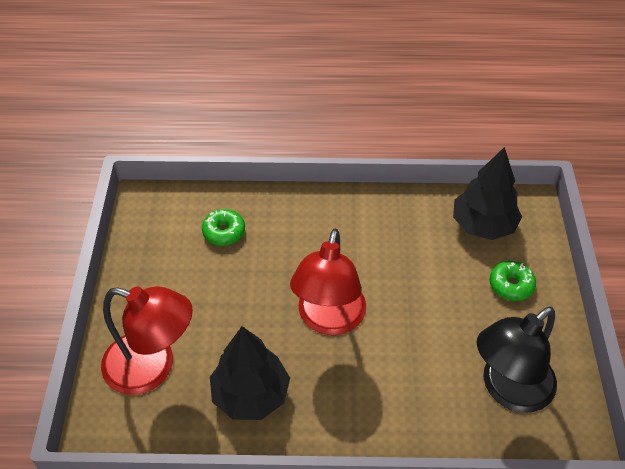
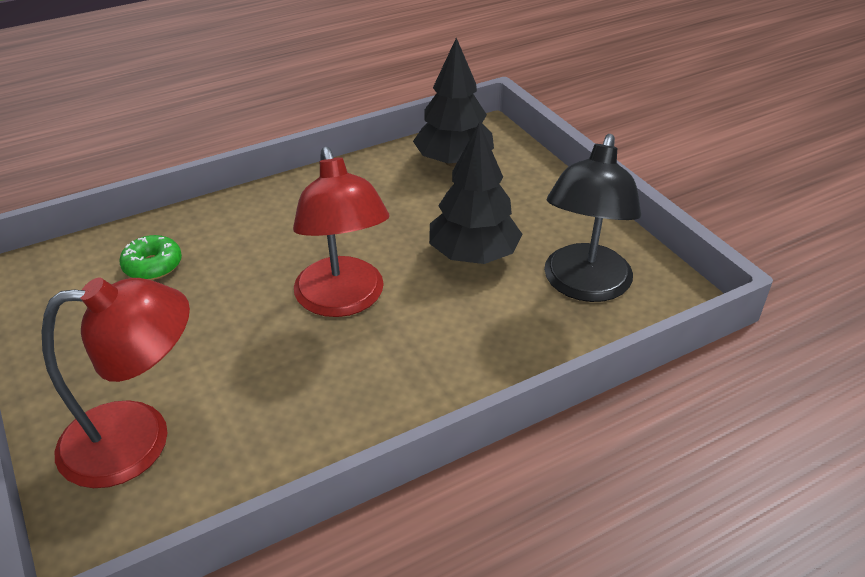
camera: 30 degrees left, 10 degrees down
black tree [210,326,290,420] -> black tree moved to [429,123,522,264]
green donut [490,261,536,301] -> none

